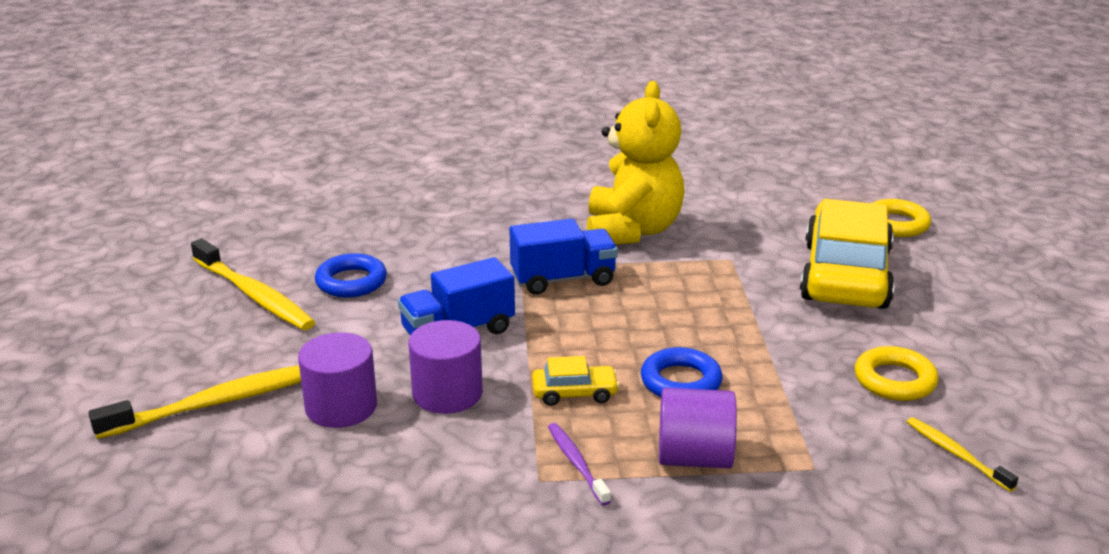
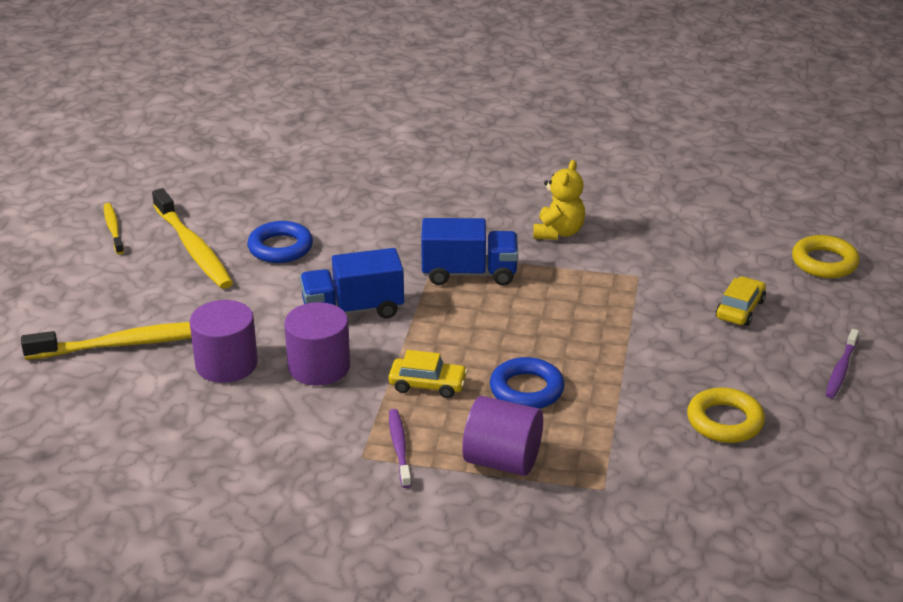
camera: 15 degrees right, 5 degrees up
yellow teddy bear [587,81,685,245] -> yellow teddy bear [533,160,585,240], size x0.53
yellow car [800,199,895,309] -> yellow car [716,276,766,326], size x0.42
yellow toothbrush [907,417,1018,492] -> yellow toothbrush moved to [104,203,124,255]
none -> purple toothbrush [826,329,859,398]

